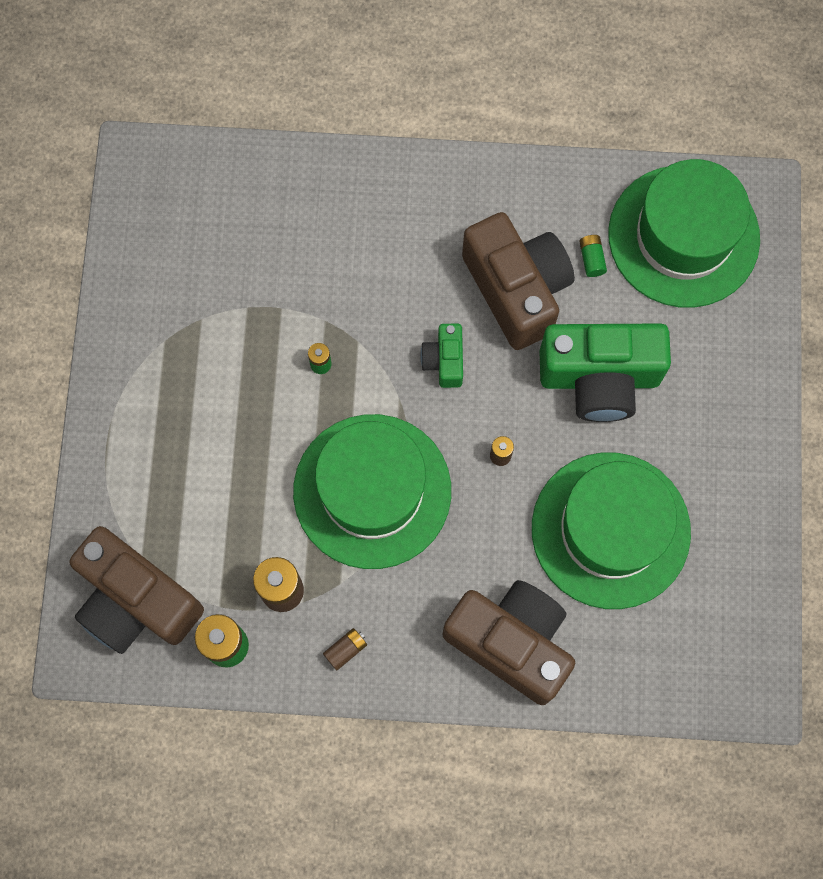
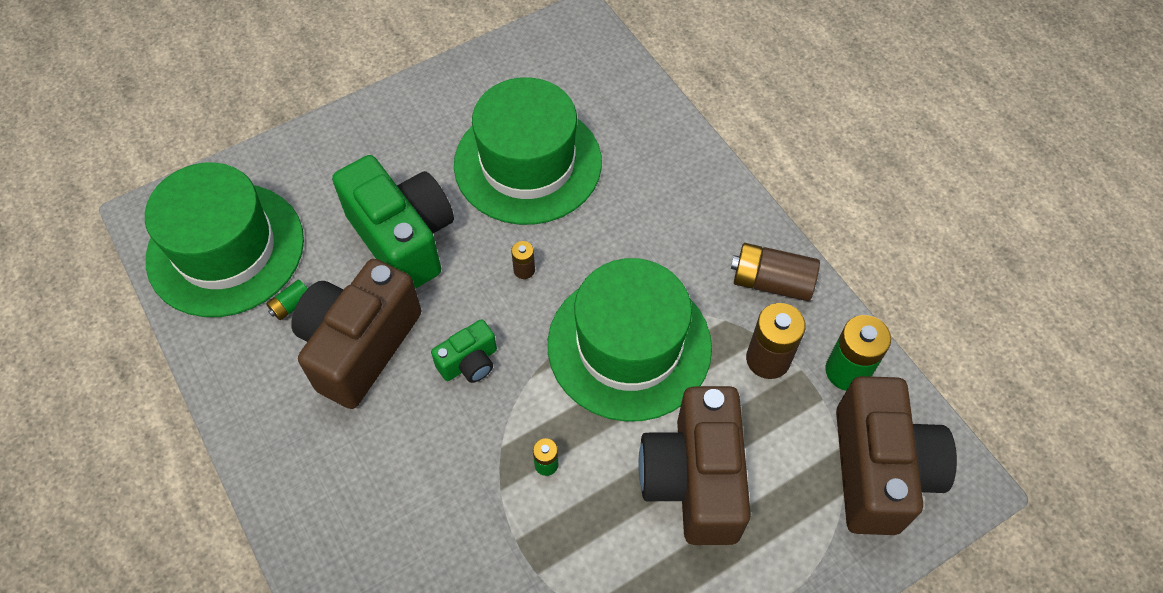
camera: 125 degrees left, 15 degrees down
brown battery [323,628,367,670] -> brown battery [731,243,820,301], size x1.96
brown camera [443,580,575,705] -> brown camera moved to [638,386,751,545]

